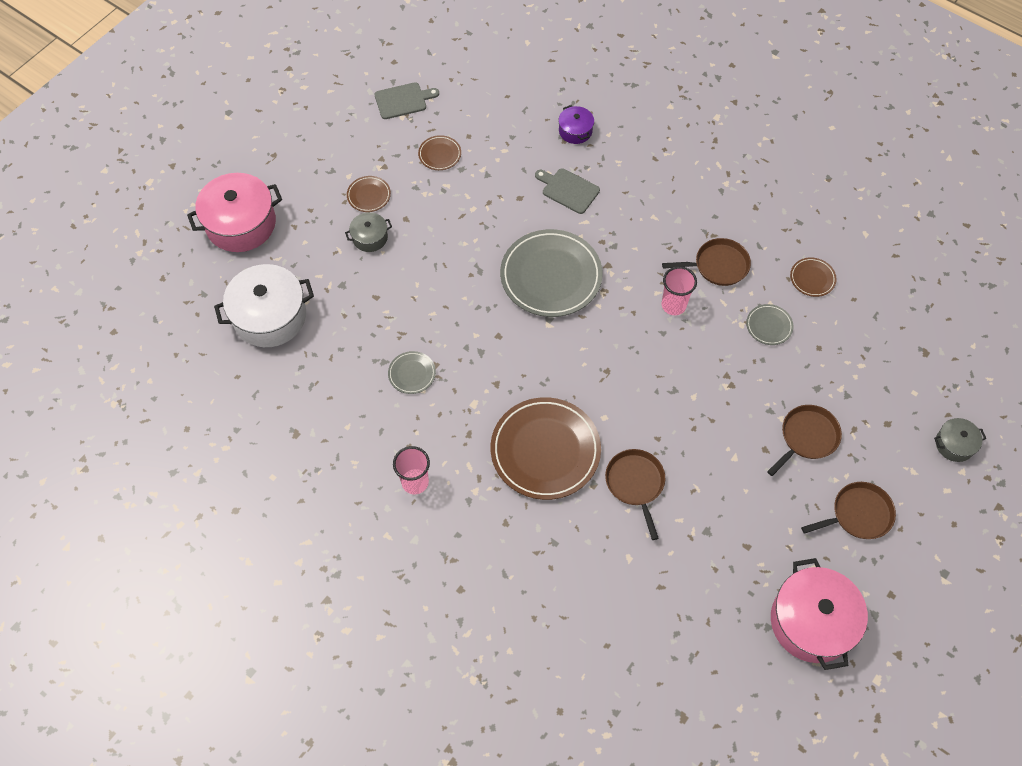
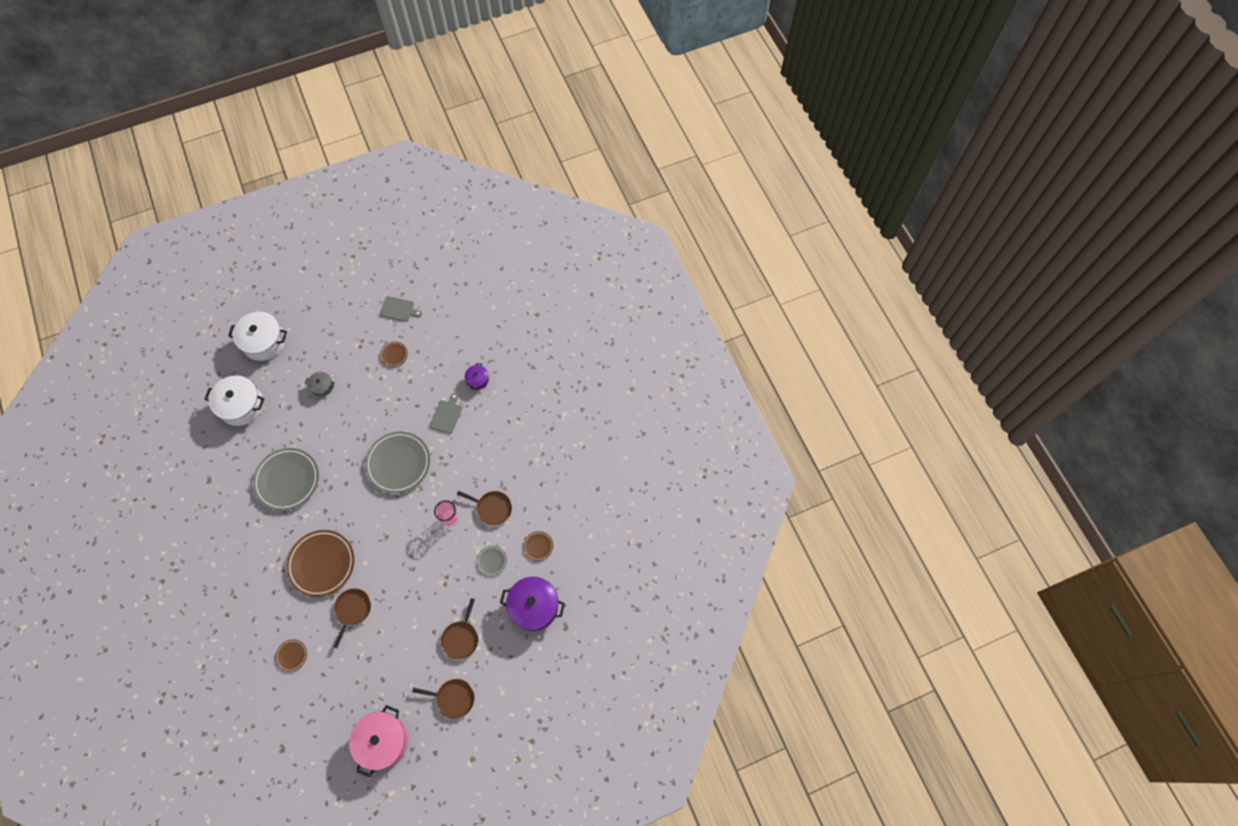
camera: 30 degrees right, 5 degrees up
pink pot [187,173,282,252] -> white pot [228,312,287,361]
brown plate [347,176,391,212] -> brown plate moved to [275,639,307,672]
grey plate [388,351,436,394] -> grey plate [253,448,319,511], size x2.23
pink cup [393,446,430,495] -> none
grey cutting board [535,168,600,214] -> grey cutting board turned 45 degrees clockwise [429,393,462,434]
brown pan [767,405,842,476] -> brown pan turned 120 degrees clockwise [441,598,478,660]
grey pot [934,418,986,462] -> none
none -> purple pot [500,577,565,631]

